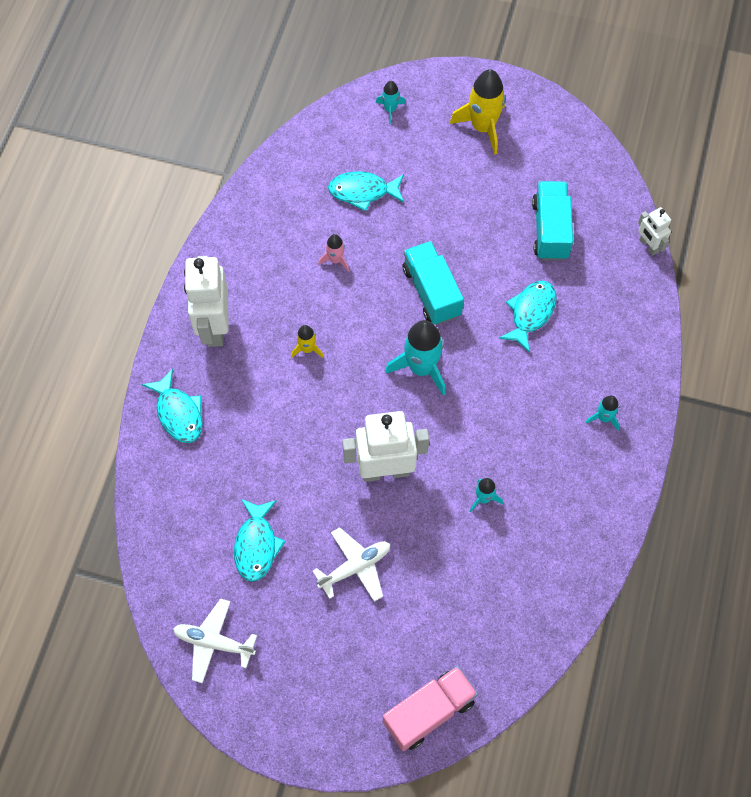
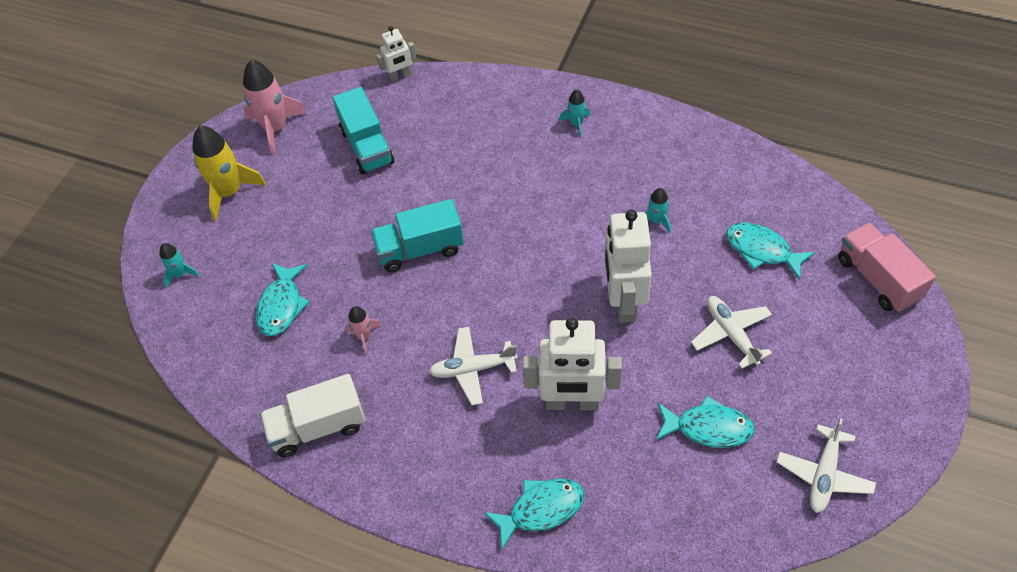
camera: 80 degrees left, 10 degrees down
white robot [184,256,229,347] -> white robot moved to [523,318,622,411]
yellow rocket [291,325,324,358] -> white plane [429,327,518,405]
turquoise rocket [385,320,446,396] -> none
turquoise fish [499,281,557,353] -> turquoise fish moved to [726,223,815,280]
turquoise truck [532,181,573,261] -> turquoise truck turned 120 degrees counterclockwise [333,87,394,174]
none -> pink rocket [243,60,307,155]
none -> white truck [260,374,365,457]

